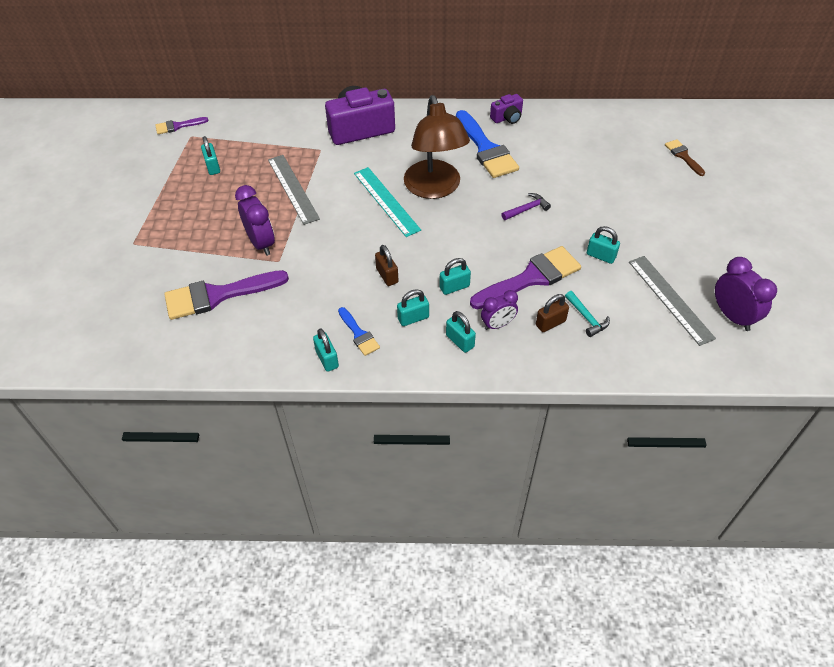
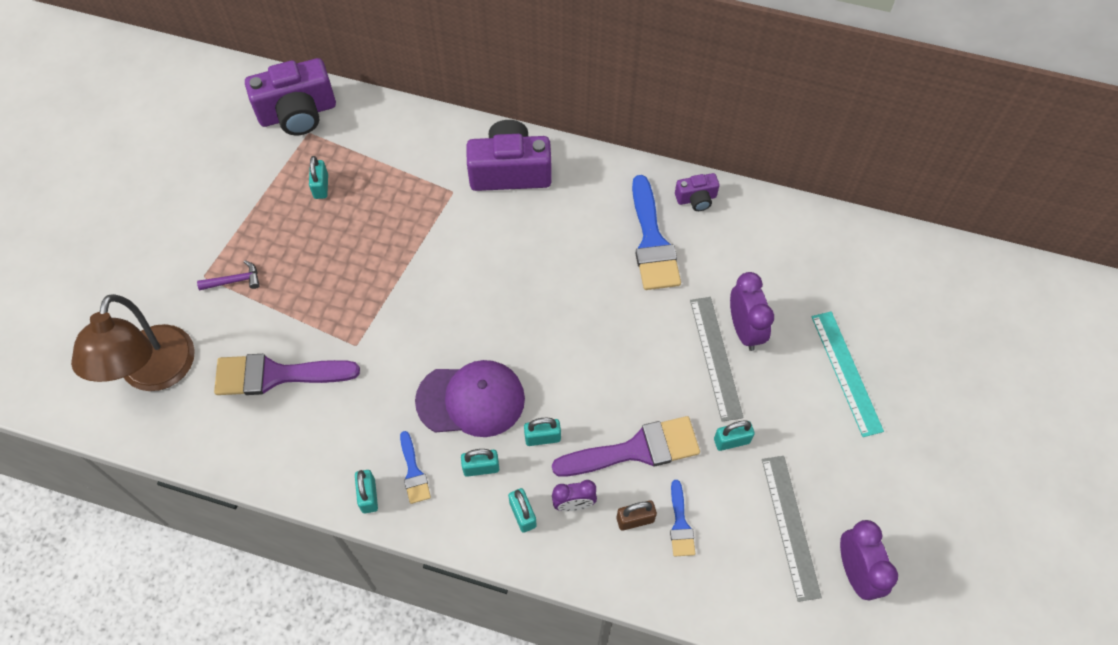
camera: 15 degrees right, 10 degrees up
purple brush [155,117,209,134] -> purple camera [245,58,336,135]
purple clock [235,185,275,256] -> purple clock moved to [730,272,774,351]
grey ruler [268,155,320,225] -> grey ruler moved to [690,297,744,422]
turquoise ruler [354,167,421,237] -> turquoise ruler moved to [812,311,884,437]
brown padlock [375,245,398,286] -> purple cap [415,360,525,437]
brown lamp [404,95,470,199] -> brown lamp moved to [71,294,195,391]
purple hammer [501,193,551,220] -> purple hammer moved to [197,260,260,290]
turquoise hammer [565,291,610,337] -> blue brush [670,480,695,556]
turquoise padlock [587,226,620,264] -> turquoise padlock turned 60 degrees counterclockwise [714,420,755,451]
brown brush [665,139,705,176] -> none

